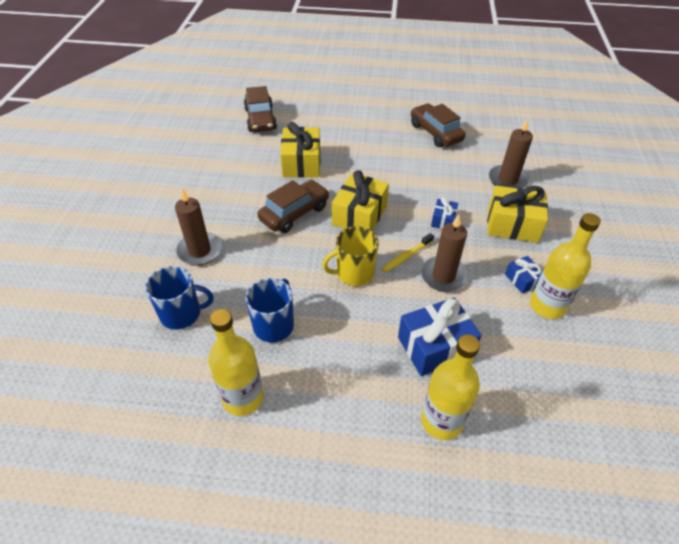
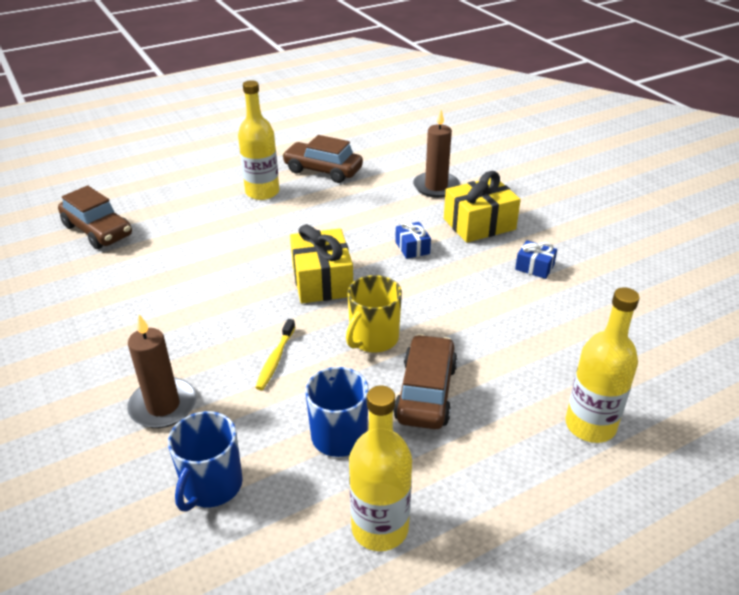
camera: 35 degrees left, 10 degrees down
blue mug [145,266,213,330] -> blue mug turned 150 degrees clockwise [168,411,243,512]
brown car [257,180,329,233] -> brown car moved to [393,334,458,429]
yellow gift [280,122,320,178] -> none
yellow toothbrush [381,233,434,272] -> yellow toothbrush moved to [255,319,295,390]
blue gift [398,297,482,376] -> none
brown candle [421,214,469,292] -> none
yellow bottle [530,213,601,319] -> yellow bottle moved to [238,80,279,200]

